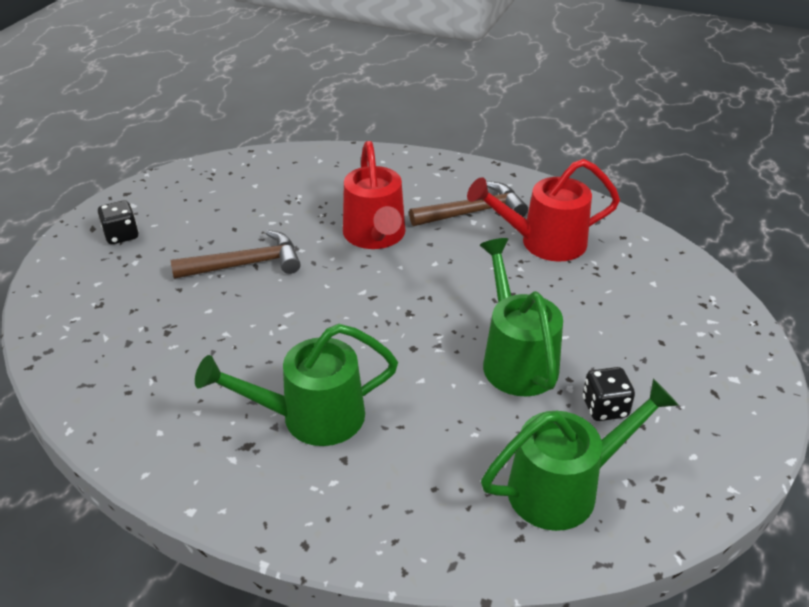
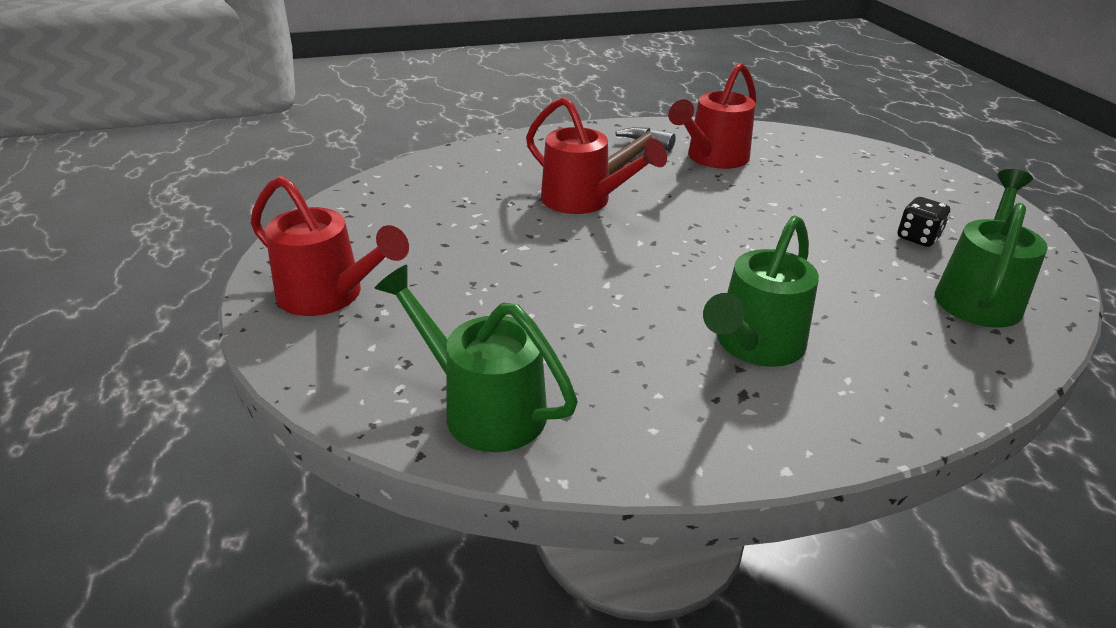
camera: 40 degrees left, 5 degrees down
black dice [98,200,139,244] -> red watering can [251,176,409,316]
brown hammer [171,230,301,279] -> none
green watering can [480,238,563,396] -> green watering can moved to [374,265,578,452]

